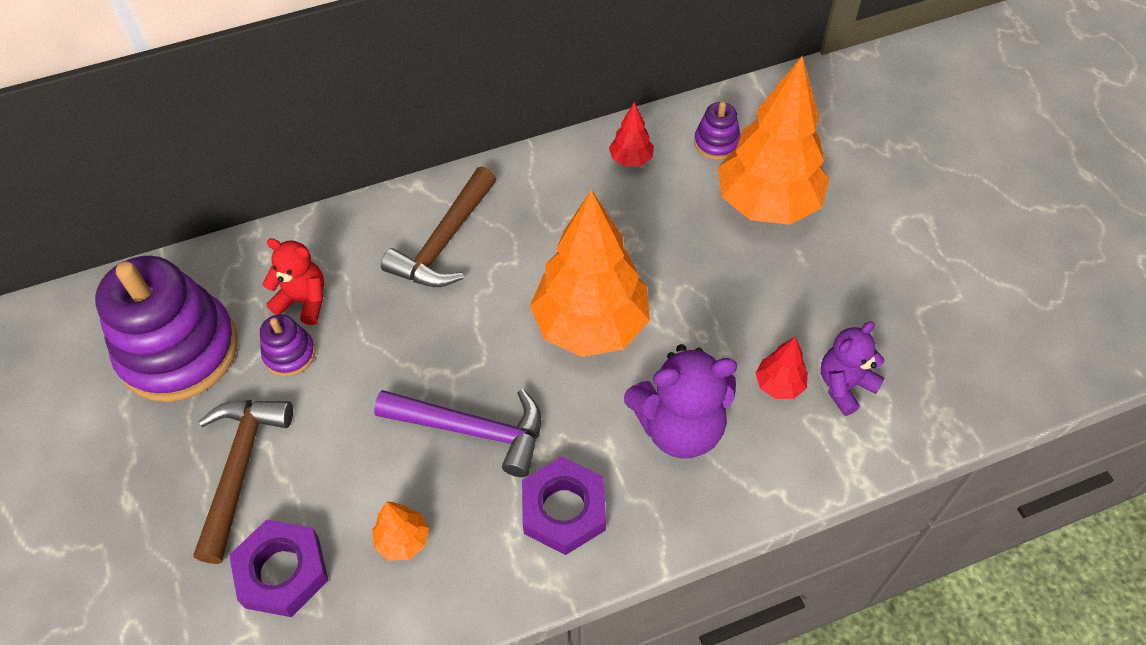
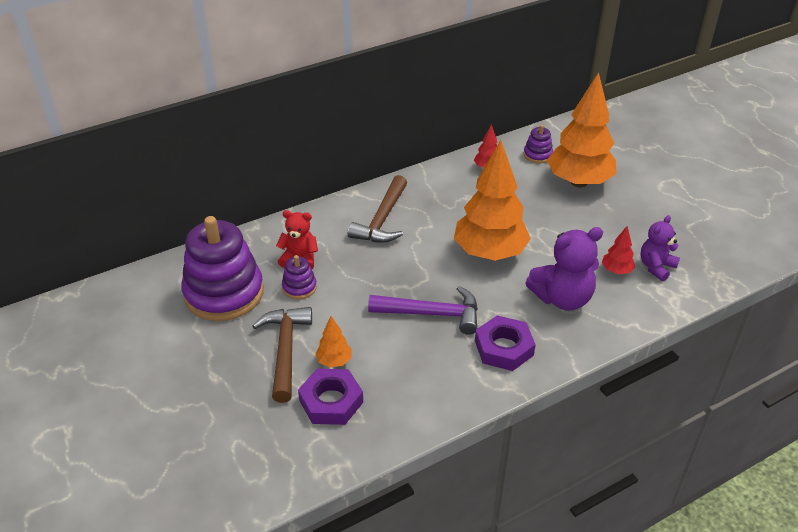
camera: 10 degrees left, 15 degrees down
orange tree [372,501,429,561] -> orange tree moved to [315,316,352,368]

